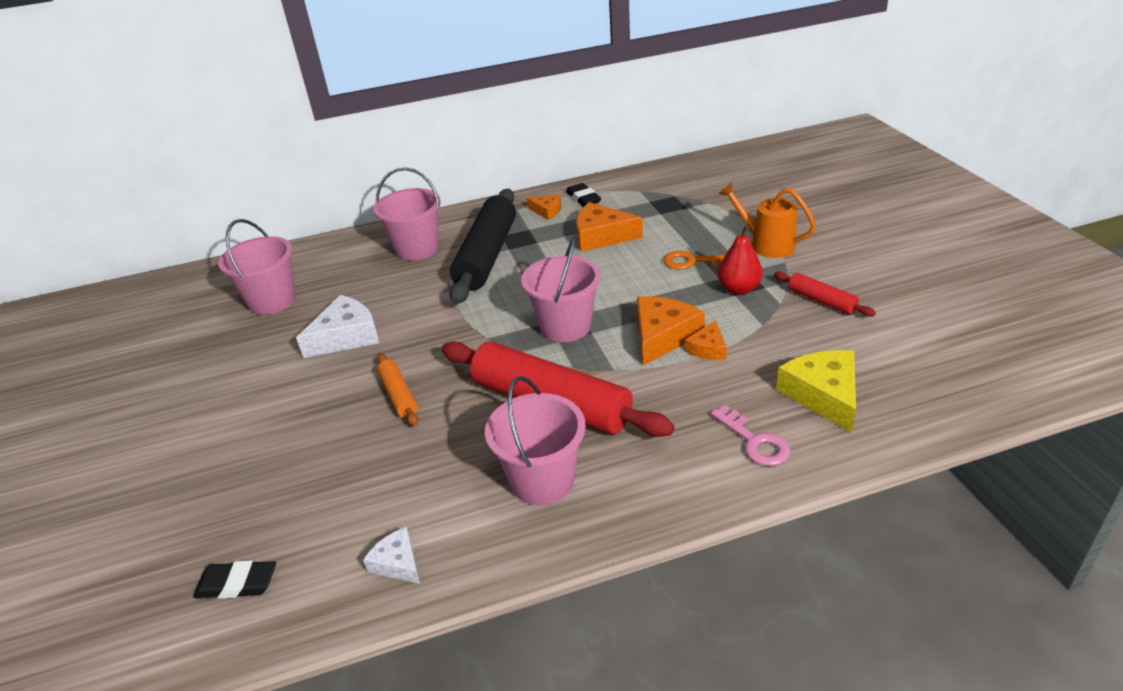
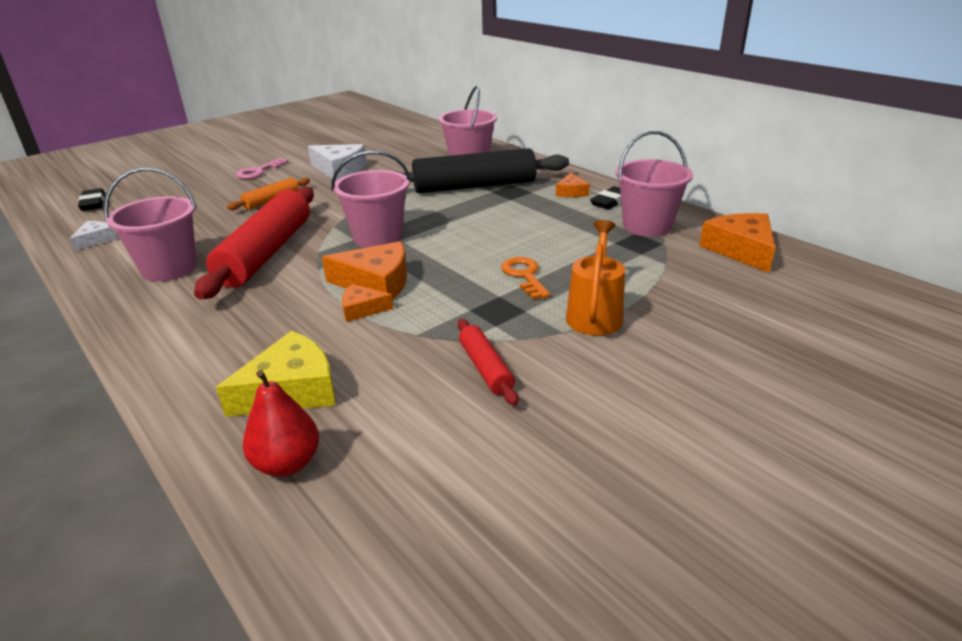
camera: 65 degrees right, 5 degrees down
pink bucket [218,219,296,315] -> pink bucket moved to [616,131,693,237]
orange cheese [576,202,643,252] -> orange cheese moved to [699,213,776,273]
pink key [711,405,791,466] -> pink key moved to [236,158,288,179]
red pear [718,225,763,295] -> red pear moved to [243,370,319,477]
red rolling pin [774,271,876,317] -> red rolling pin turned 45 degrees counterclockwise [457,319,518,406]

